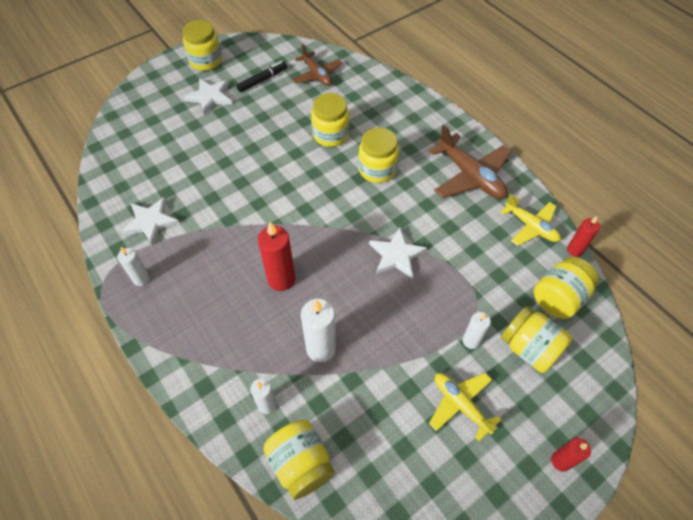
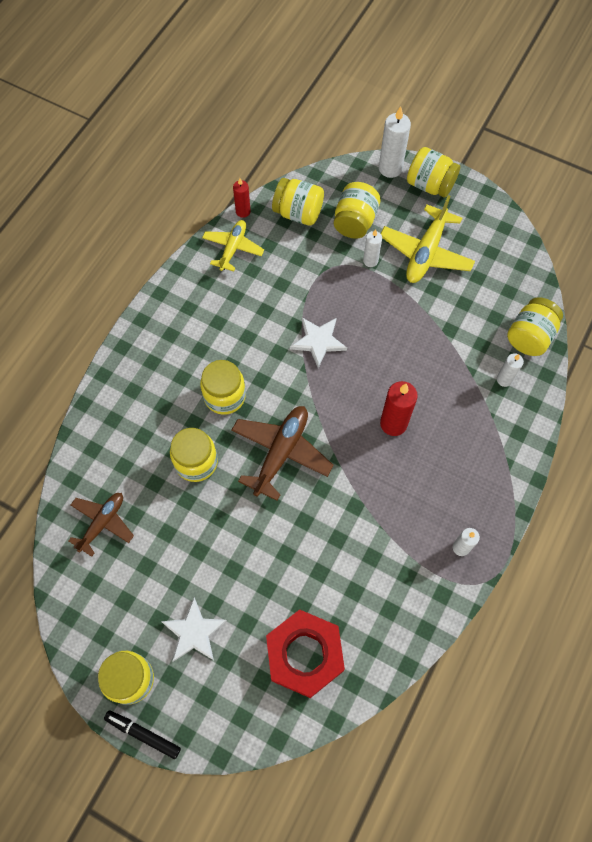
camera: 115 degrees left, 10 degrees up
white star [121,197,180,246] -> none
black marker [236,61,287,92] -> black marker moved to [104,710,181,759]
white candle [301,299,336,362] -> white candle moved to [379,106,411,178]
brown plane [429,125,512,199] -> brown plane moved to [231,406,334,501]
yellow plane [429,373,502,441] -> yellow plane [381,195,475,283], size x1.53
red candle [551,438,591,472] -> yellow jar [407,147,460,197]
none -> red nut [266,610,345,698]

